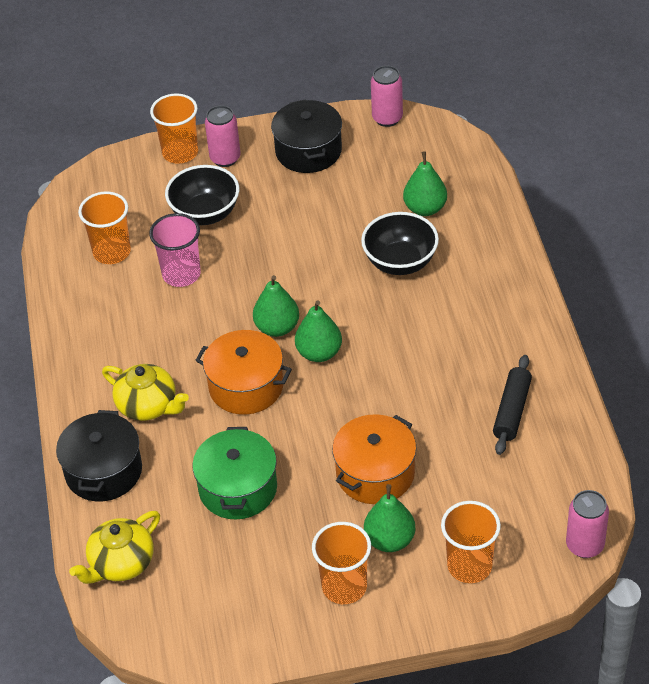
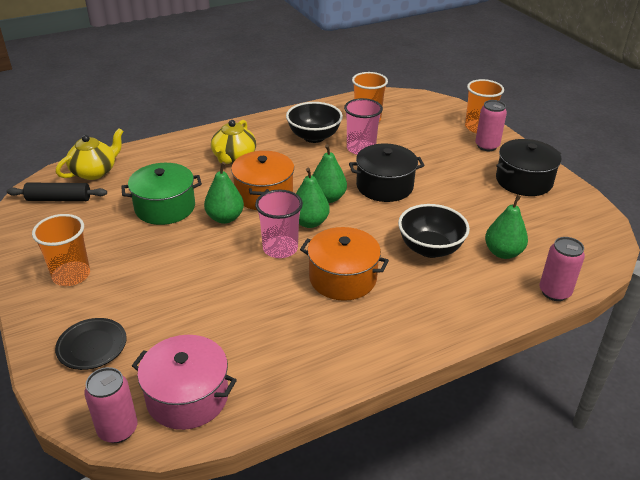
camera: 70 degrees right, 10 degrees down
black pot [56,410,142,502] -> black pot moved to [349,144,425,202]
yellow teapot [69,511,160,584] -> yellow teapot turned 105 degrees clockwise [56,128,124,180]
black bowl [165,165,239,225] -> black bowl moved to [286,102,343,143]
orange pot [332,414,416,504] -> orange pot moved to [300,227,389,301]
green pear [364,484,416,552] -> green pear moved to [204,162,244,224]
pink can [371,66,403,127] -> pink can moved to [539,237,585,301]
orange cup [441,501,501,583] -> black plate [55,318,127,370]
black rolling pin [493,355,532,455] -> black rolling pin moved to [7,183,107,201]
none -> pink pot [132,335,237,430]
none -> pink cup [255,189,303,258]

